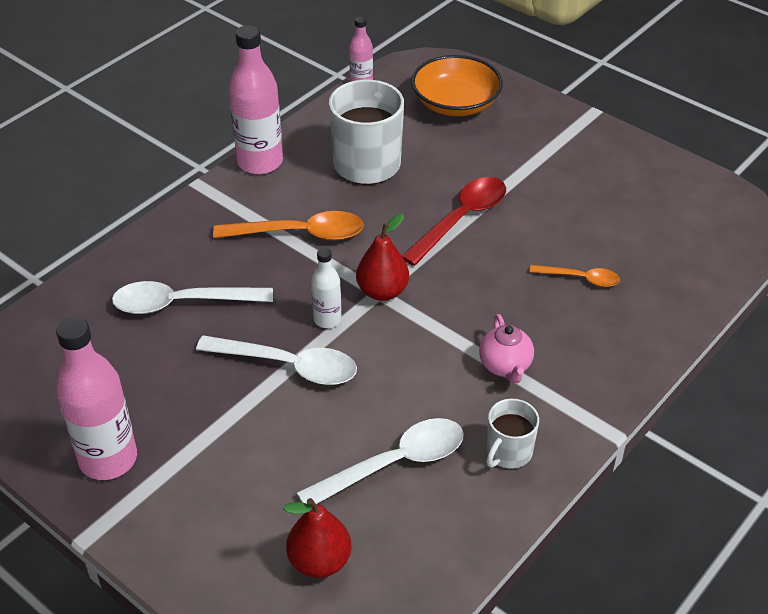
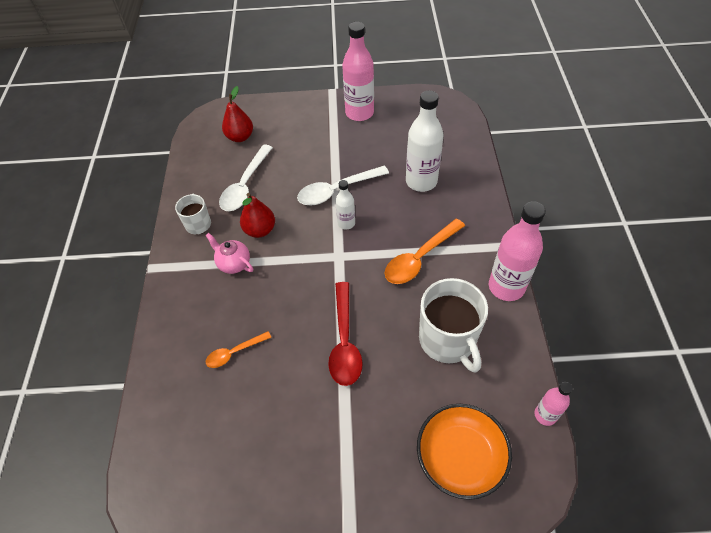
camera: 140 degrees right, 10 degrees up
white spoon [112,281,273,314] -> white bottle [406,90,444,192]
red pear [356,213,409,301] -> red pear moved to [240,193,275,238]

